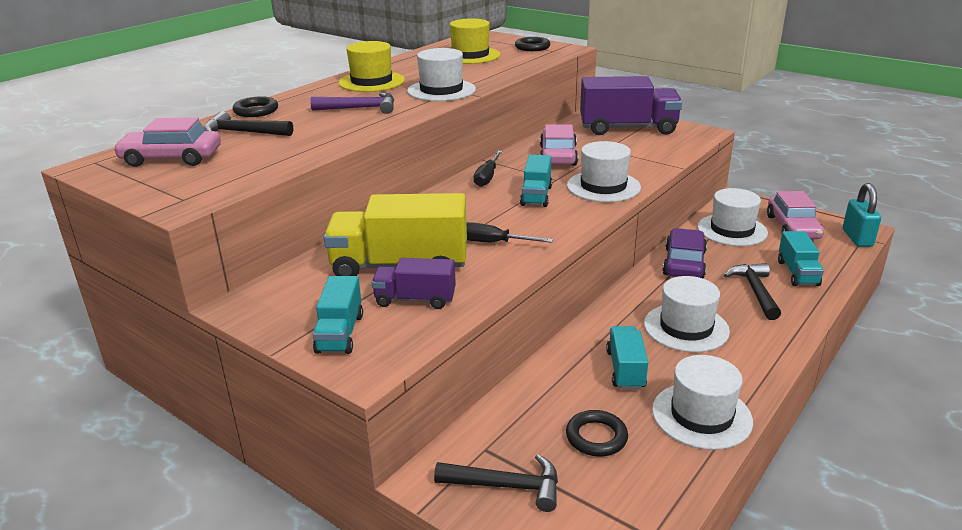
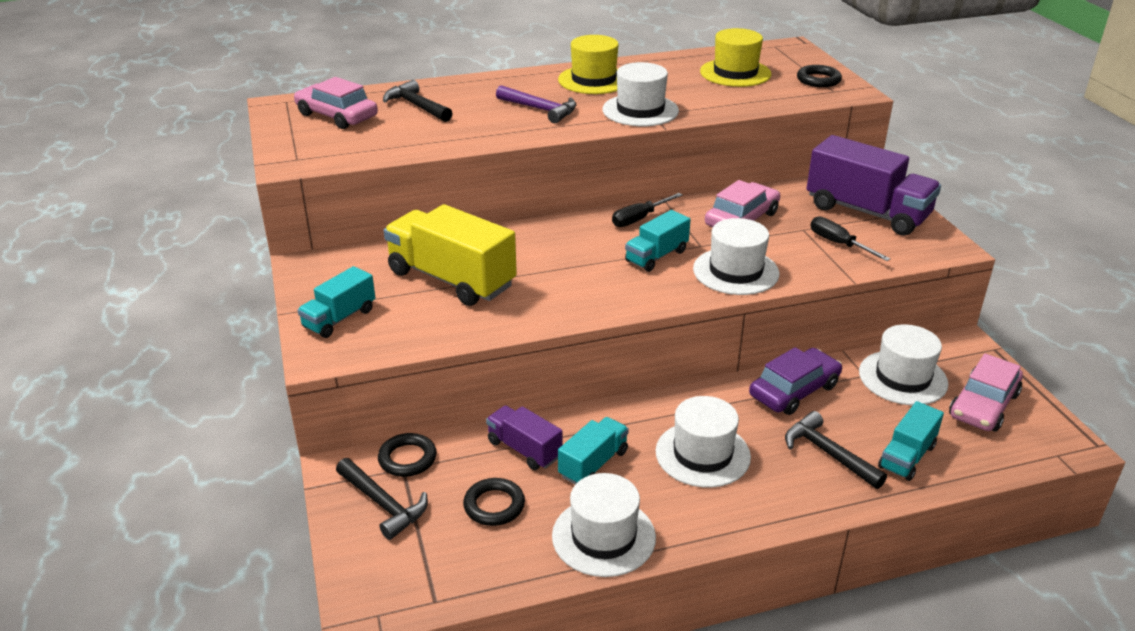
camera: 35 degrees right, 5 degrees up
black ring [233,96,278,117] -> black ring moved to [378,433,437,477]
purple truck [371,258,456,309] -> purple truck moved to [486,406,563,470]
black screwdriver [467,222,553,243] -> black screwdriver moved to [811,217,891,261]
black hammer [724,263,781,320] -> black hammer turned 75 degrees counterclockwise [785,411,887,489]
turquoise padlock [843,183,881,247] -> none

